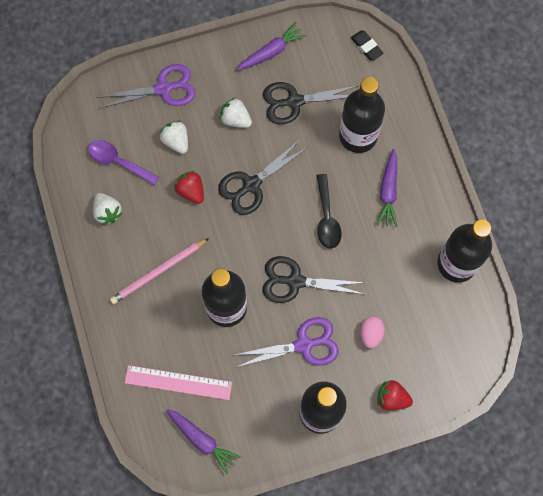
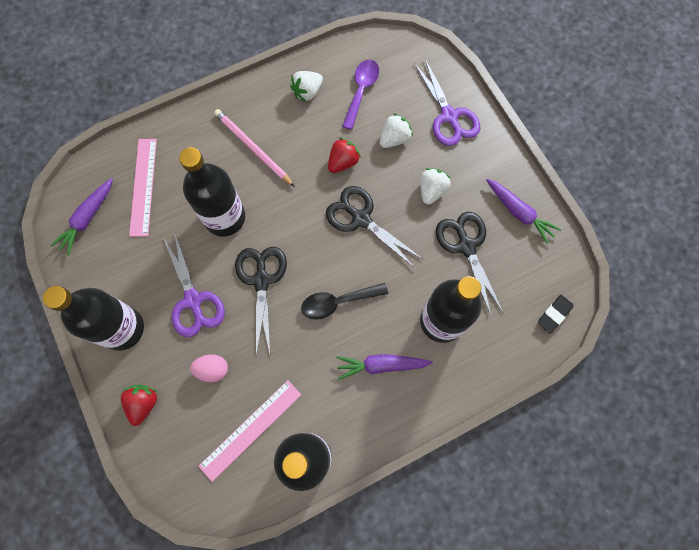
camera: 80 degrees right, 0 degrees up
none -> pink ruler [199,380,301,482]

